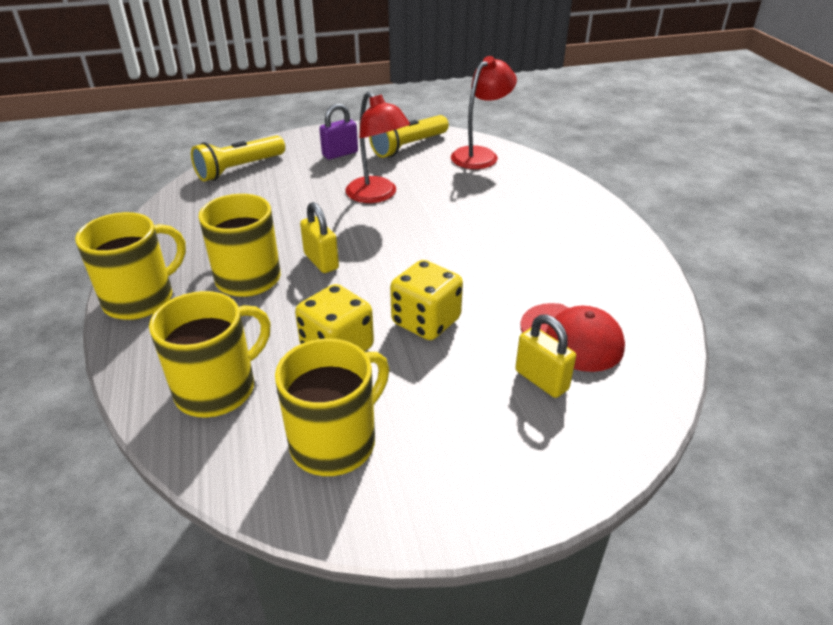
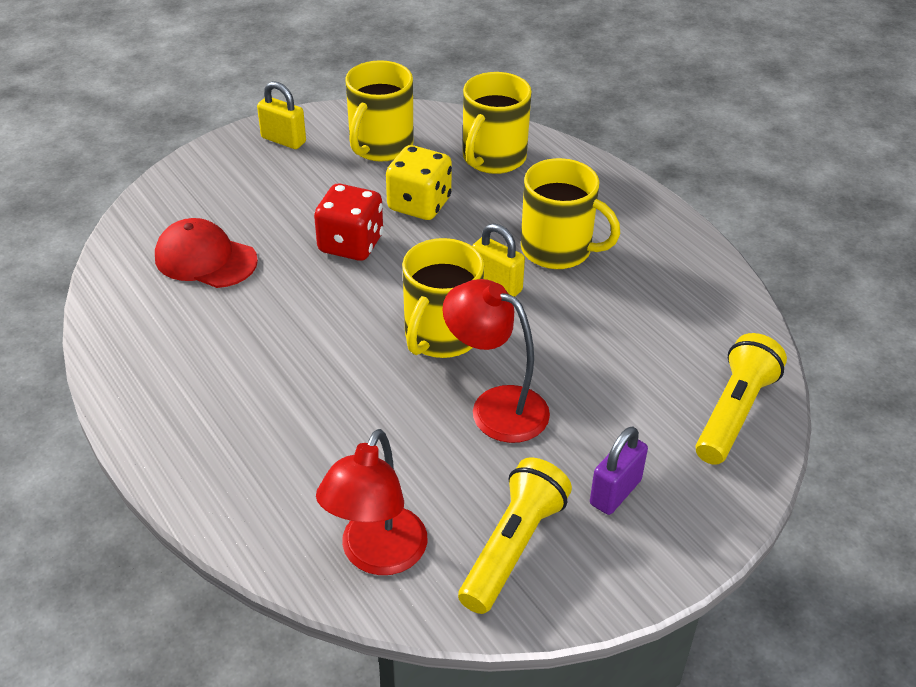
camera: 160 degrees right, 5 degrees up
yellow mug [75,212,186,320] -> yellow mug moved to [402,238,484,358]
yellow dice [390,260,463,340] -> red dice [314,184,383,261]
yellow padlock [515,314,576,398] -> yellow padlock moved to [257,81,306,149]

